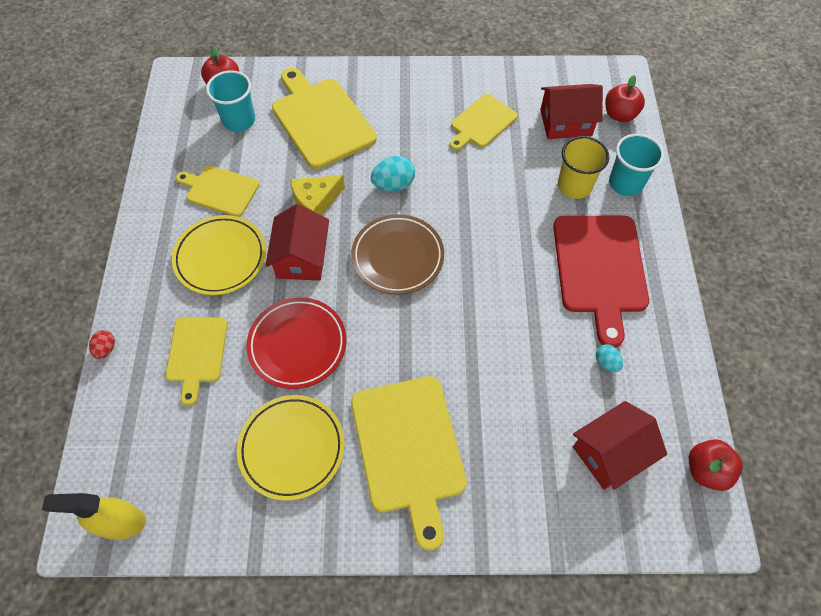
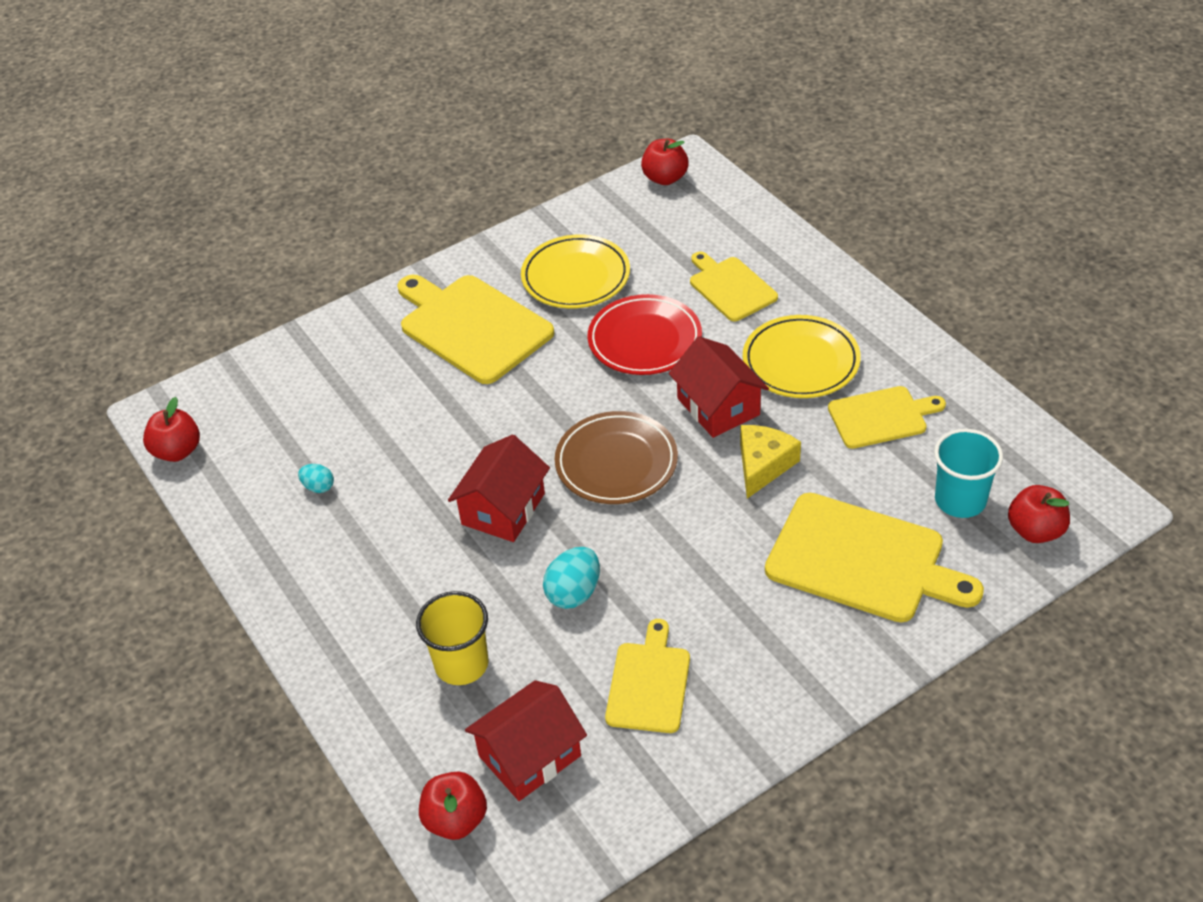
camera: 150 degrees right, 15 degrees down
yellow spray bottle [42,493,146,540] -> red apple [641,139,689,185]
red egg [89,330,115,359] -> none
turquoise egg [371,156,415,192] -> turquoise egg moved to [543,547,600,609]
red cutting board [553,216,649,348] -> none
red house [573,401,667,490] -> red house moved to [448,435,550,542]
turquoise cup [609,134,664,196] -> none

